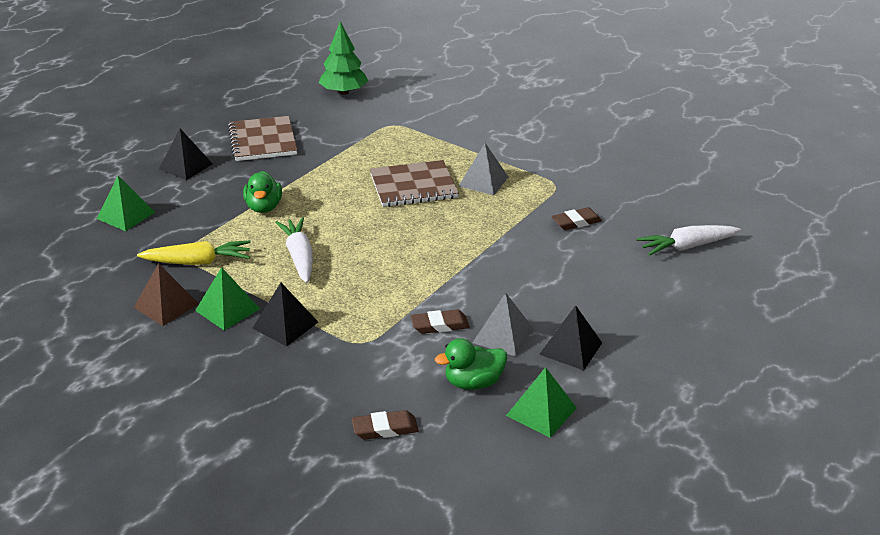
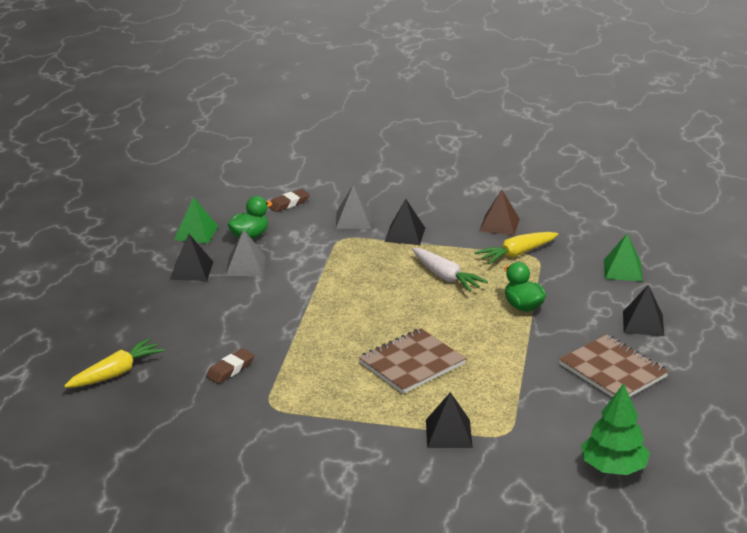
camera: 155 degrees right, 5 degrees down
green pyramid [195,267,260,330] -> none
brown eraser [411,310,470,334] -> none
grey pyramid [459,143,508,195] -> grey pyramid moved to [336,184,371,229]
white carrot [636,225,741,256] -> yellow carrot [64,338,165,388]
none -> black pyramid [426,392,473,448]

